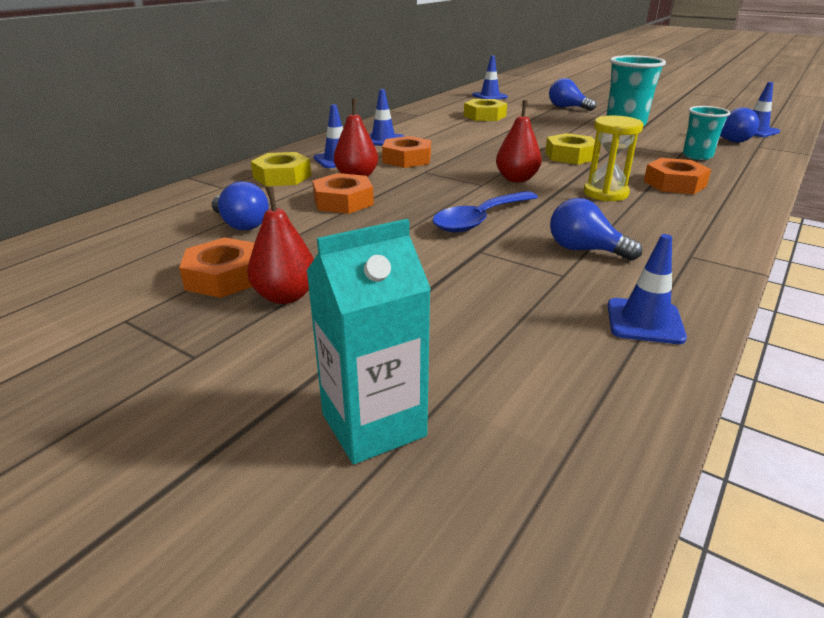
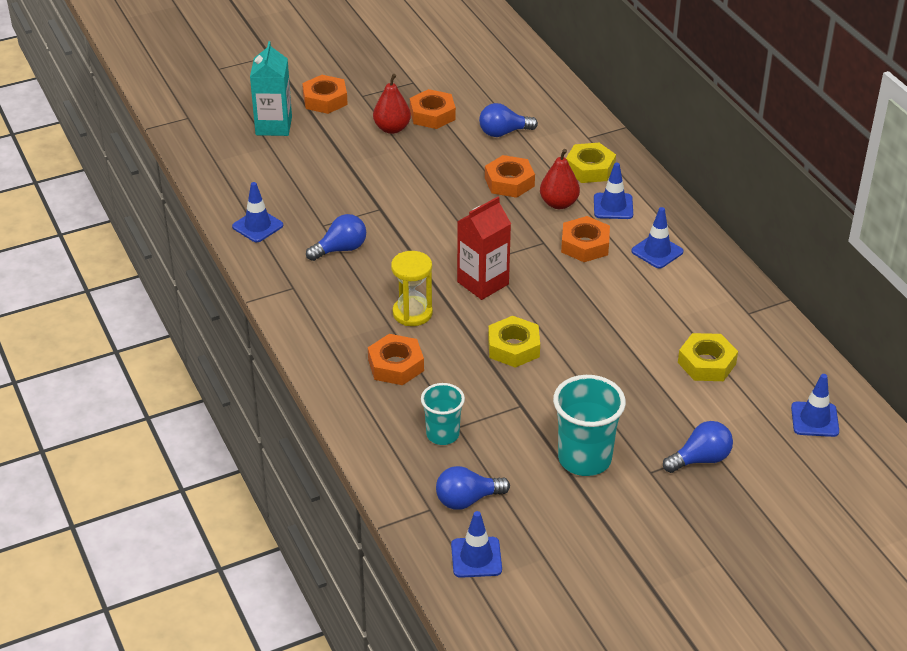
camera: 120 degrees right, 10 degrees up
blue spoon [432,191,538,233] -> none
red pear [496,100,542,182] -> red carton [457,197,511,300]
none -> orange nut [302,75,348,114]

